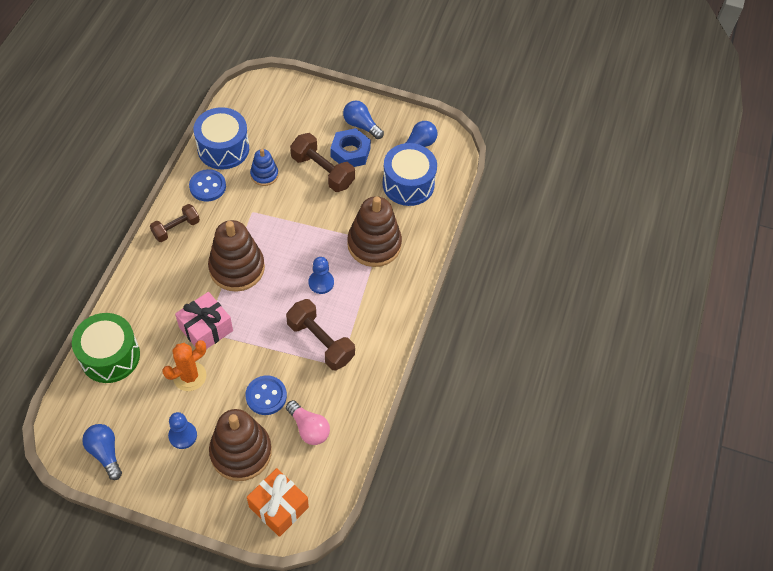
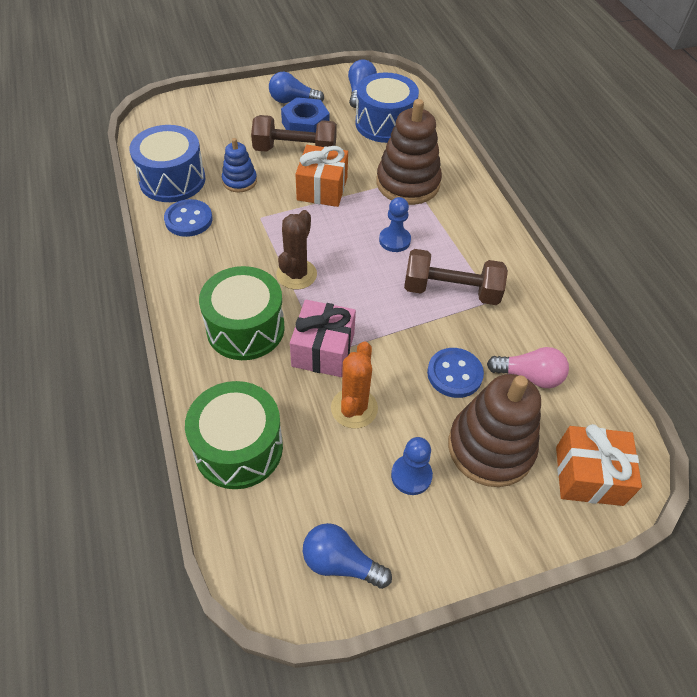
camera: 35 degrees left, 5 degrees down
brown dumbbell [150,204,200,242] -> none
brown stacking toy [208,220,265,292] -> brown cactus [276,210,317,289]
none -> green drum [199,266,285,360]
none -> orange gift [295,145,348,207]

